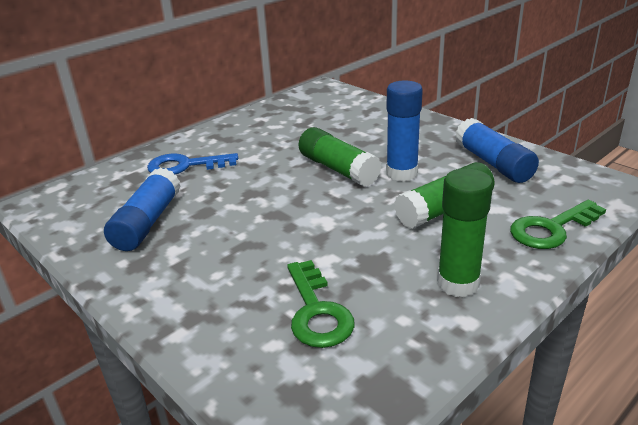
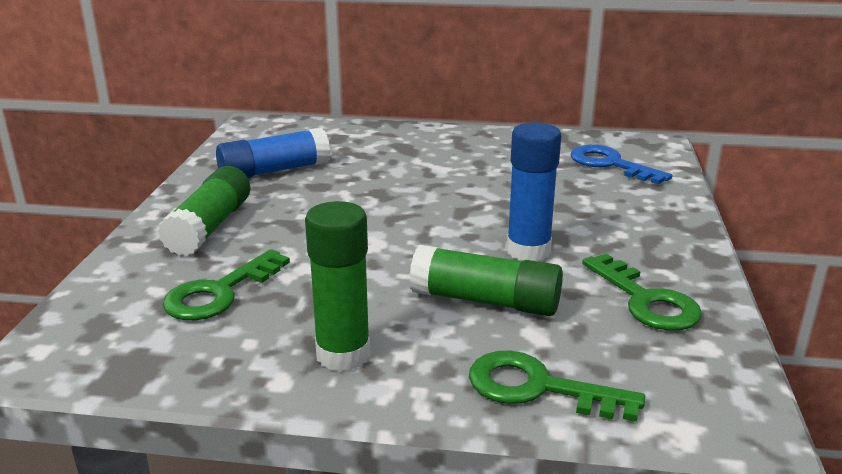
camera: 50 degrees right, 5 degrees down
blue key [147,153,238,175] -> blue key moved to [571,145,673,185]
green glue stick [298,127,381,187] -> green glue stick moved to [158,166,250,256]
blue glue stick [455,118,539,183] -> green key [582,254,702,331]

